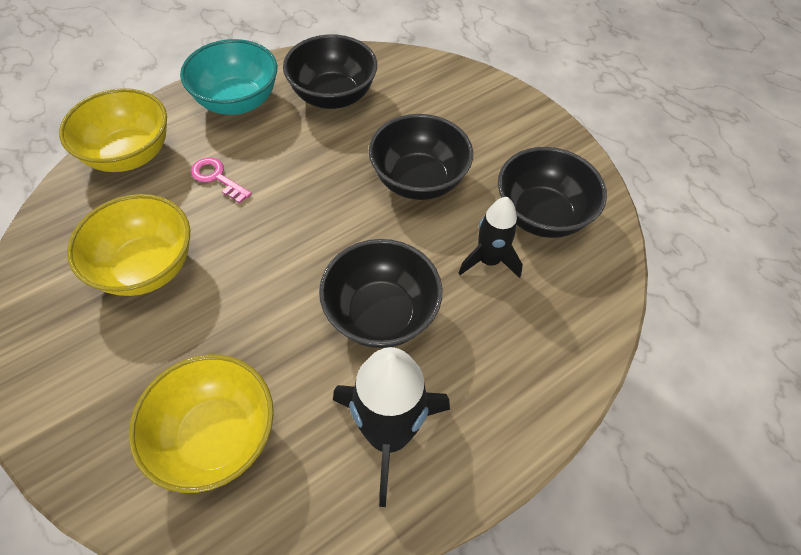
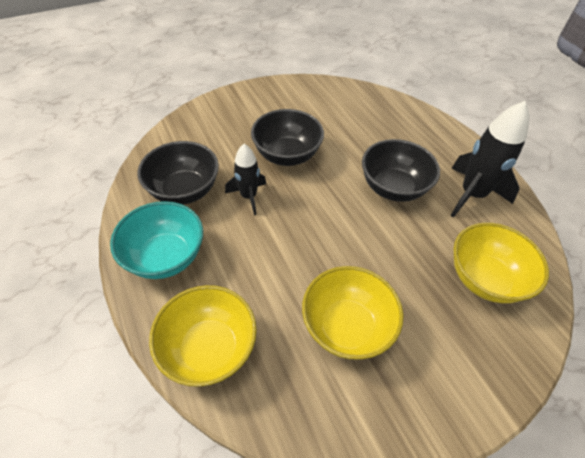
camera: 80 degrees left, 5 degrees down
pink key [191,157,252,204] -> none
black rocket [459,197,523,278] -> black rocket moved to [225,144,266,215]
black bowl [498,147,607,238] -> none

